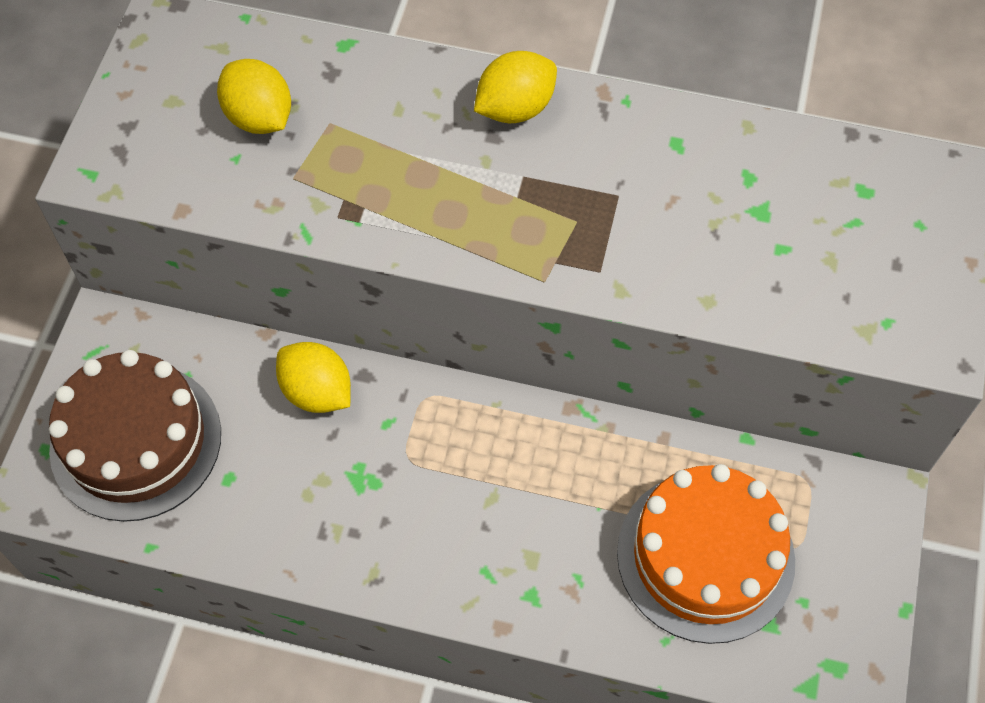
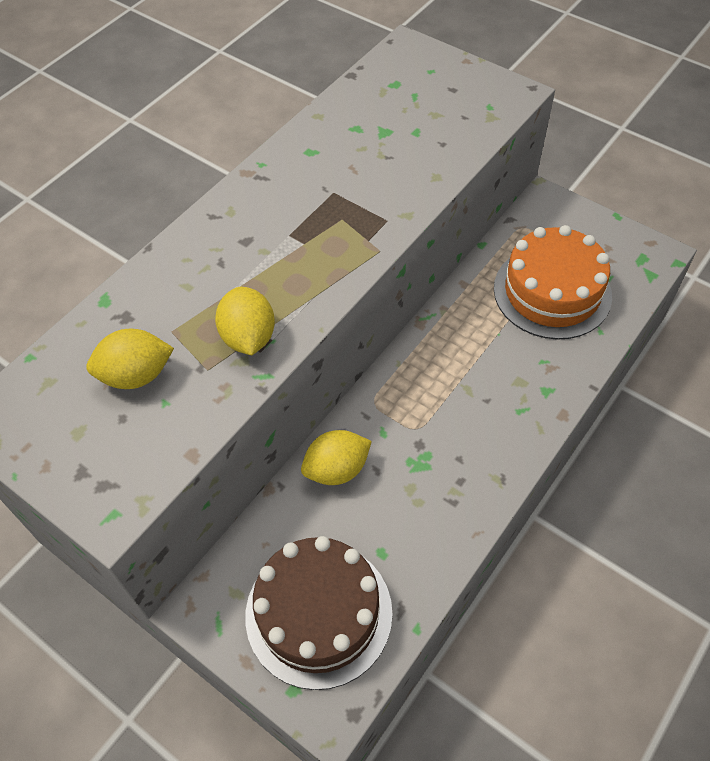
camera: 65 degrees left, 5 degrees down
yellow lemon [474,51,557,123] -> yellow lemon moved to [215,287,275,355]

